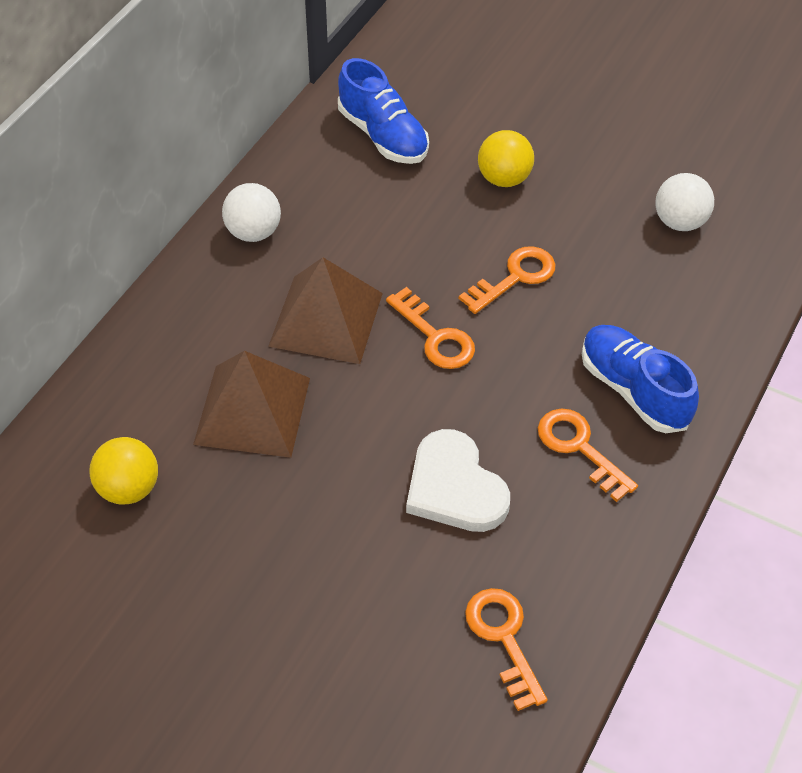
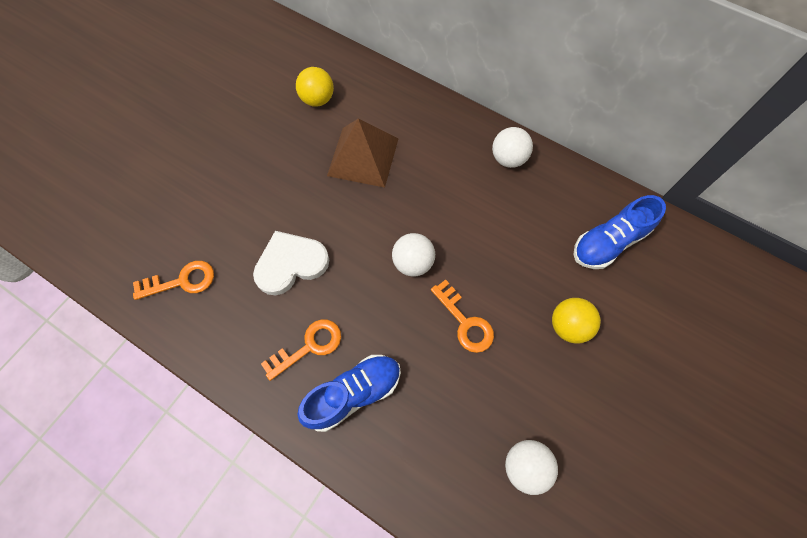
camera: 95 degrees right, 15 degrees up
brown pyramid [268,257,383,364] -> none
orange key [386,287,475,369] -> white ball [392,233,435,277]

